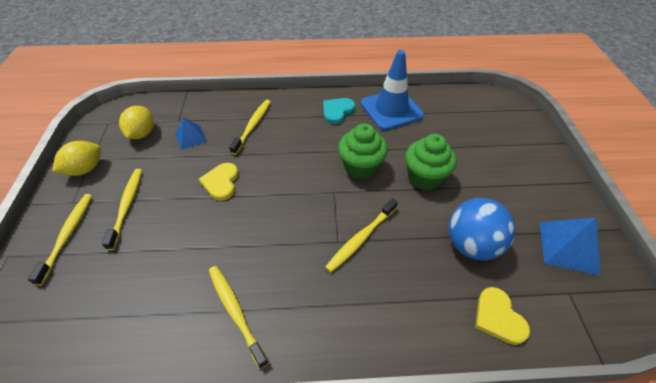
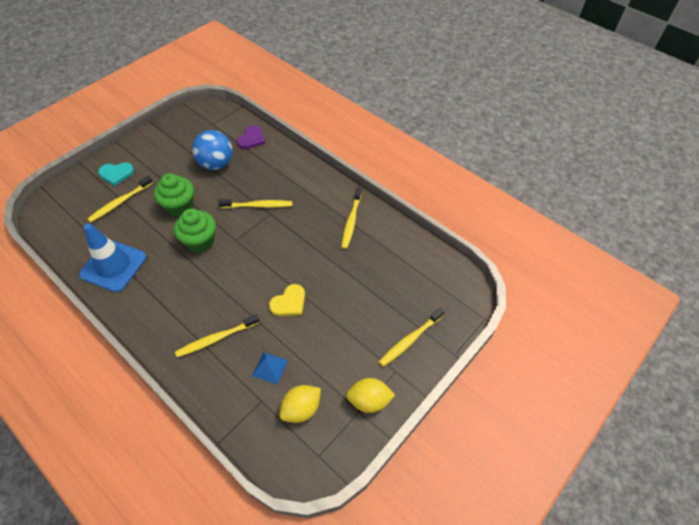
camera: 135 degrees left, 5 degrees up
yellow toothbrush [102,169,142,250] -> yellow toothbrush moved to [88,176,153,222]
turquoise heart [323,98,355,124] -> turquoise heart moved to [98,162,134,186]
yellow heart [475,287,530,345] -> purple heart [237,125,265,149]
blue pyramid [540,217,600,275] -> none

